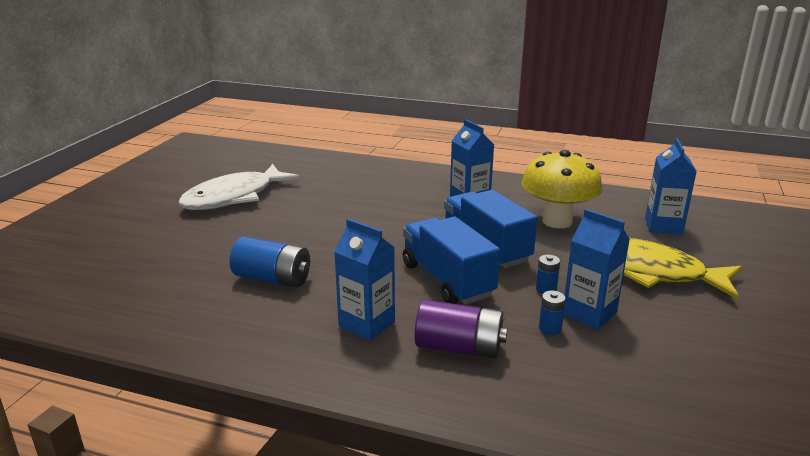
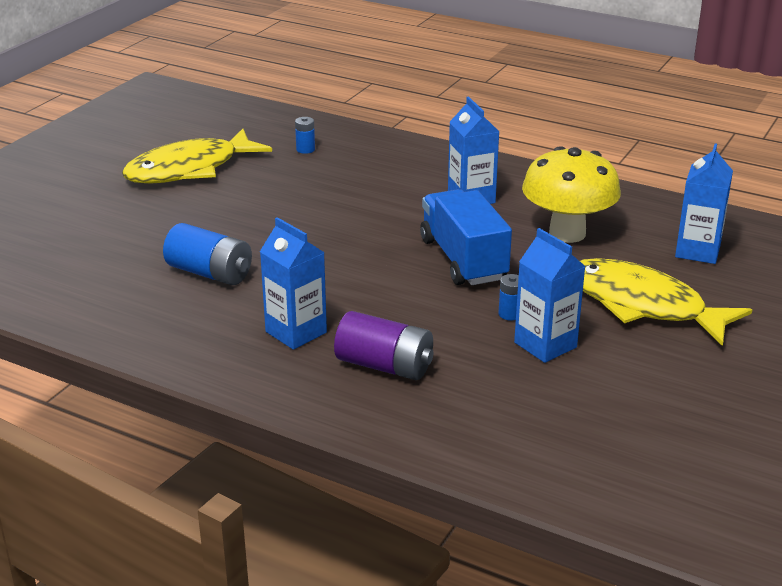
camera: 10 degrees right, 5 degrees up
white fish [178,164,300,210] -> yellow fish [122,129,272,183]
blue truck [403,217,500,305] -> none
blue battery [539,291,566,335] -> blue battery moved to [295,117,315,154]

